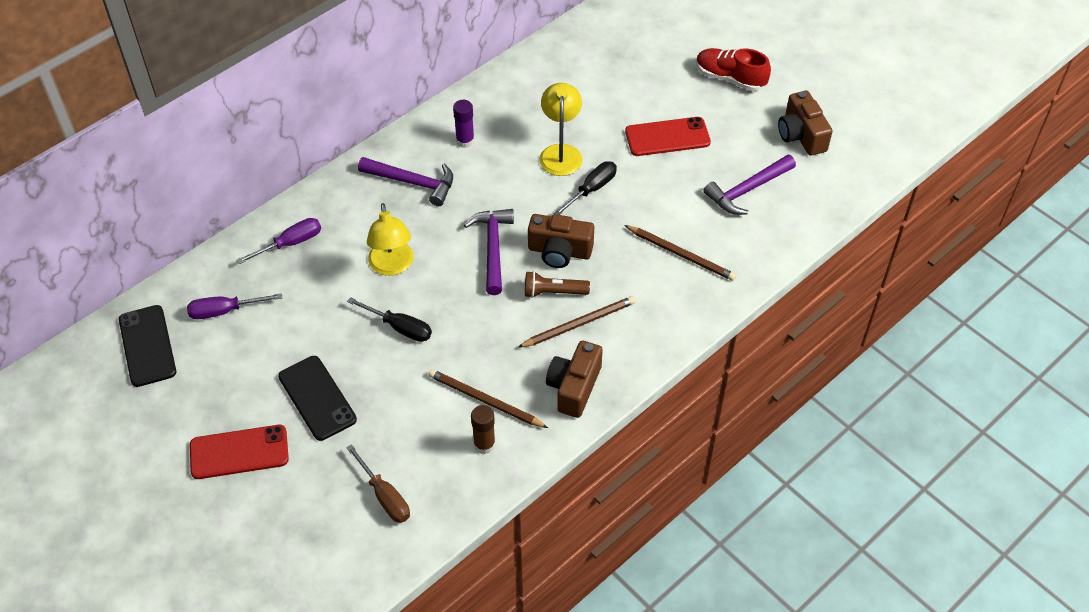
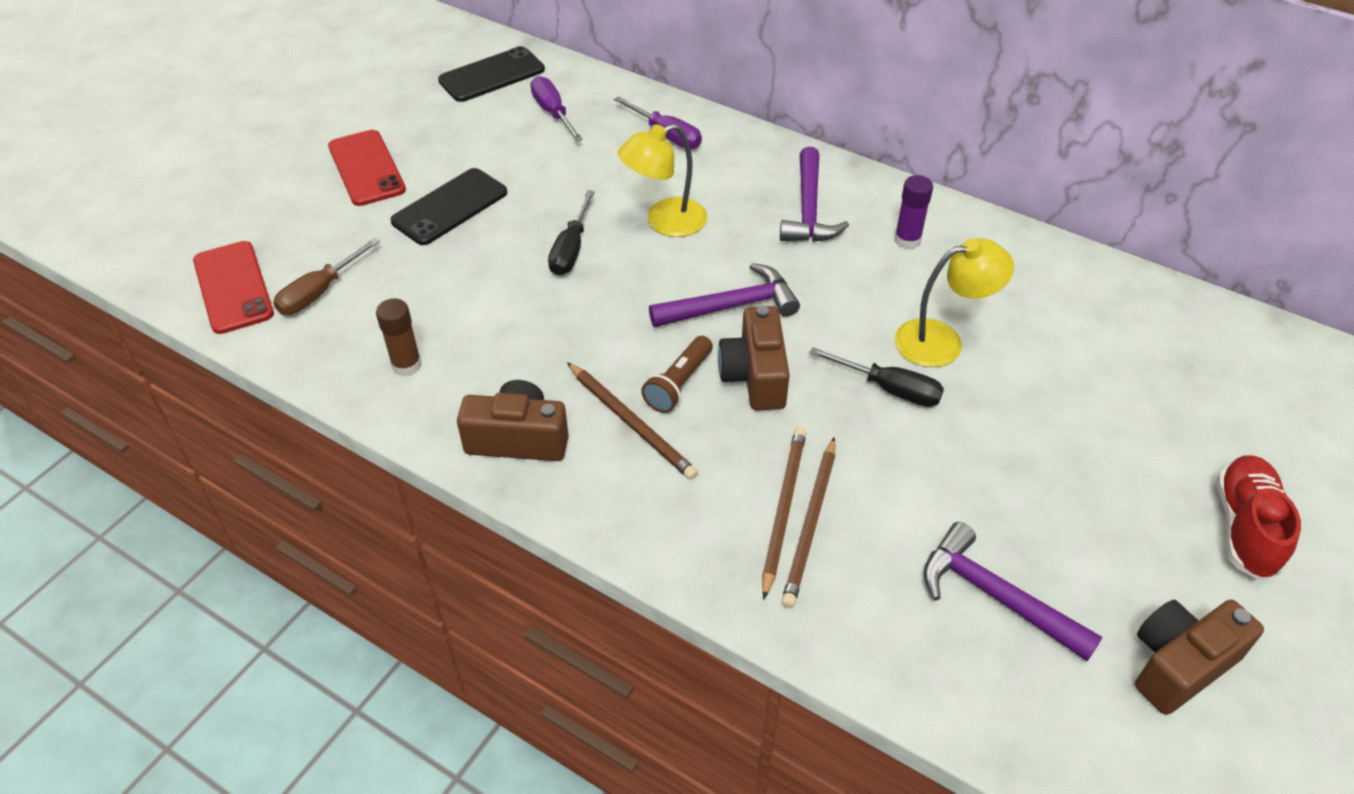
camera: 75 degrees right, 5 degrees down
brown pencil [428,369,548,428] -> brown pencil moved to [762,427,806,599]
brown flashlight [525,271,590,298] -> brown flashlight turned 135 degrees counterclockwise [641,336,713,413]
red phone [625,117,711,156] -> red phone moved to [193,241,274,334]

